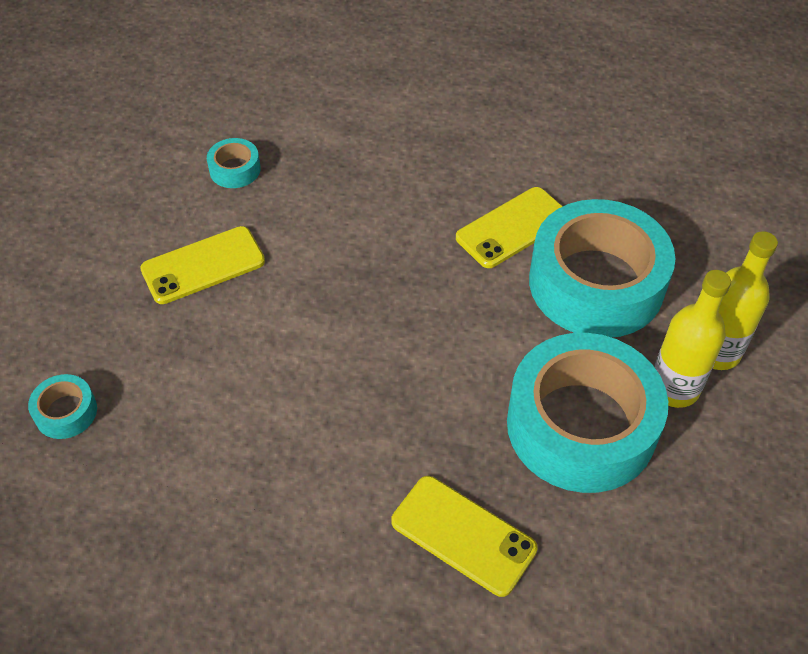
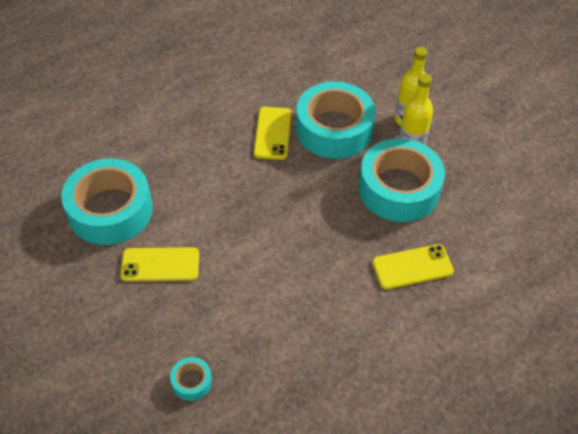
camera: 50 degrees left, 0 degrees up
yellow phone [140,226,265,304] -> yellow phone turned 75 degrees clockwise [120,247,199,282]
turquoise tape [207,138,261,188] -> turquoise tape [61,158,153,245], size x2.42

